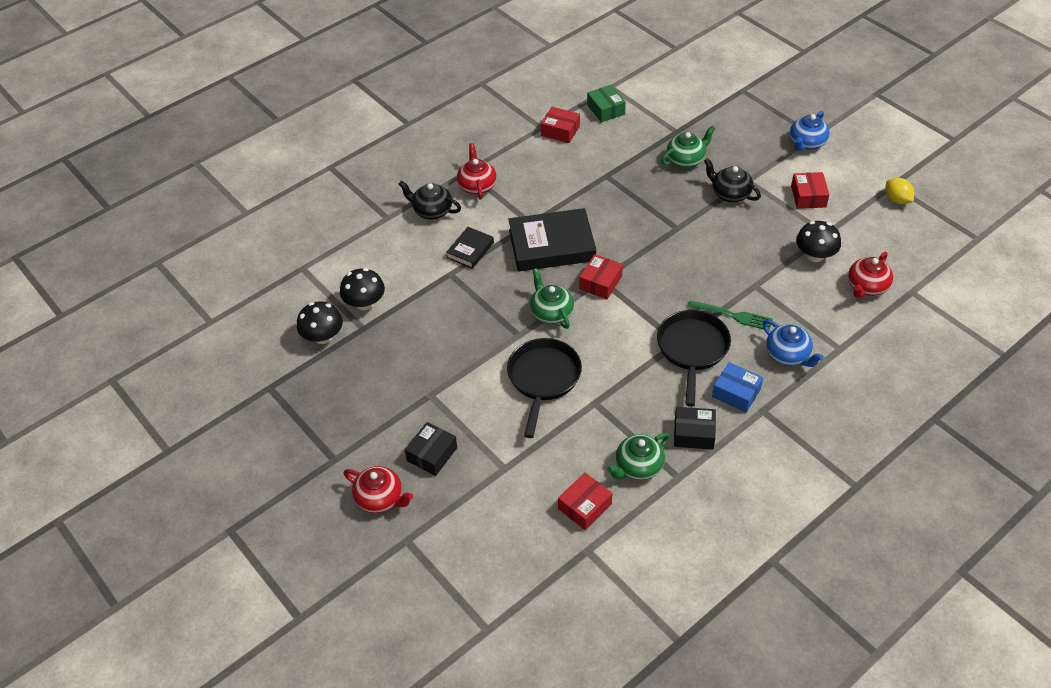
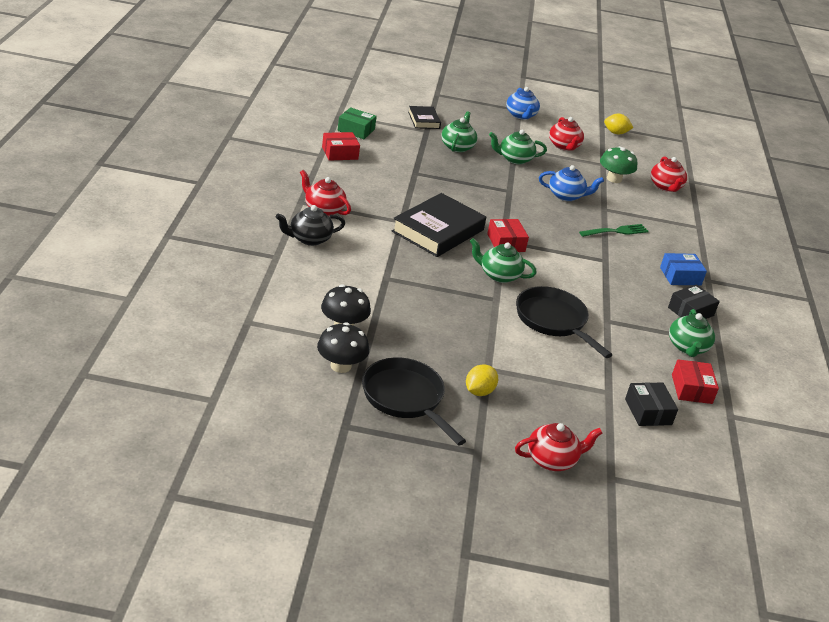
camera: 50 degrees left, 15 degrees down
black box [405,422,457,476] -> black box moved to [625,382,678,426]
black book [446,227,494,269] -> black book moved to [408,106,441,129]
black pan [657,310,731,407] -> black pan moved to [362,357,466,445]
black teapot [704,158,761,202] -> green teapot [489,129,547,164]
blue teapot [762,320,824,367] -> blue teapot moved to [539,165,604,201]
red box [791,172,829,209] -> red teapot [549,117,584,151]
black mushroom [796,221,841,262] -> green mushroom [600,146,637,183]
none -> yellow lemon [466,364,498,396]

